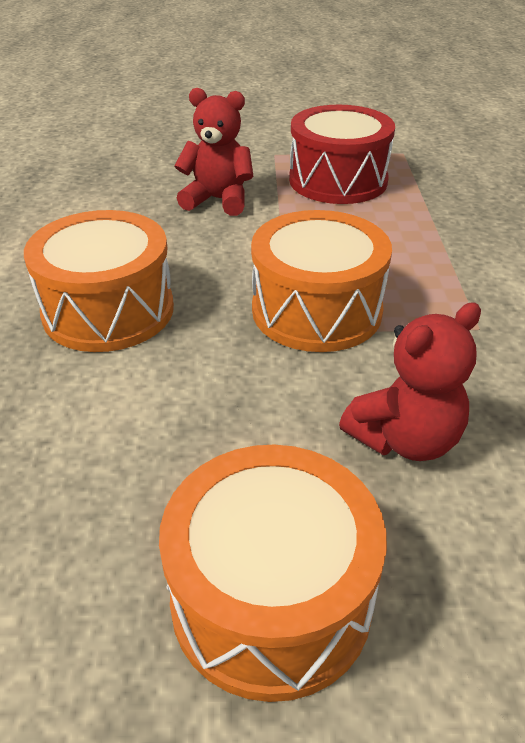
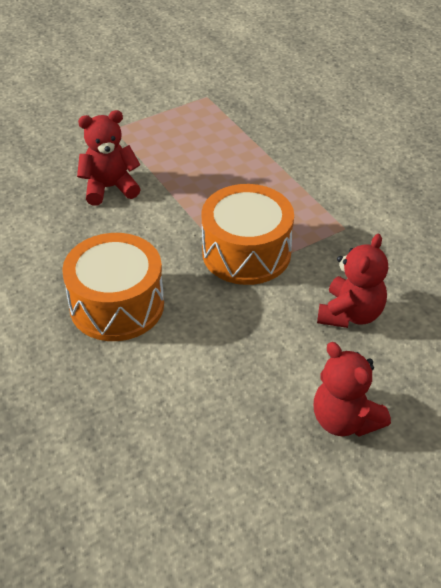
camera: 30 degrees left, 5 degrees up
orange drum [159,445,387,702] -> red teddy bear [314,342,391,437]
red drum [289,105,395,204] -> none

